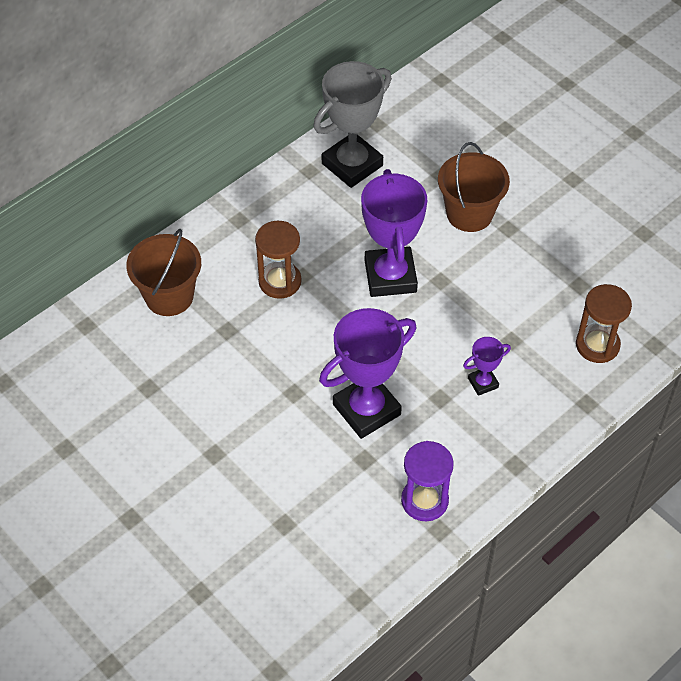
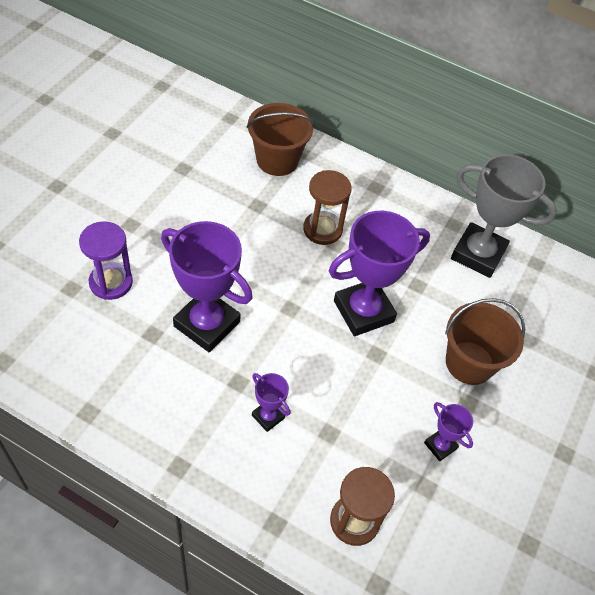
camera: 65 degrees right, 0 degrees up
purple hourglass [401,441,454,521] -> purple hourglass moved to [79,221,133,300]
none -> purple trophy [424,402,473,461]

